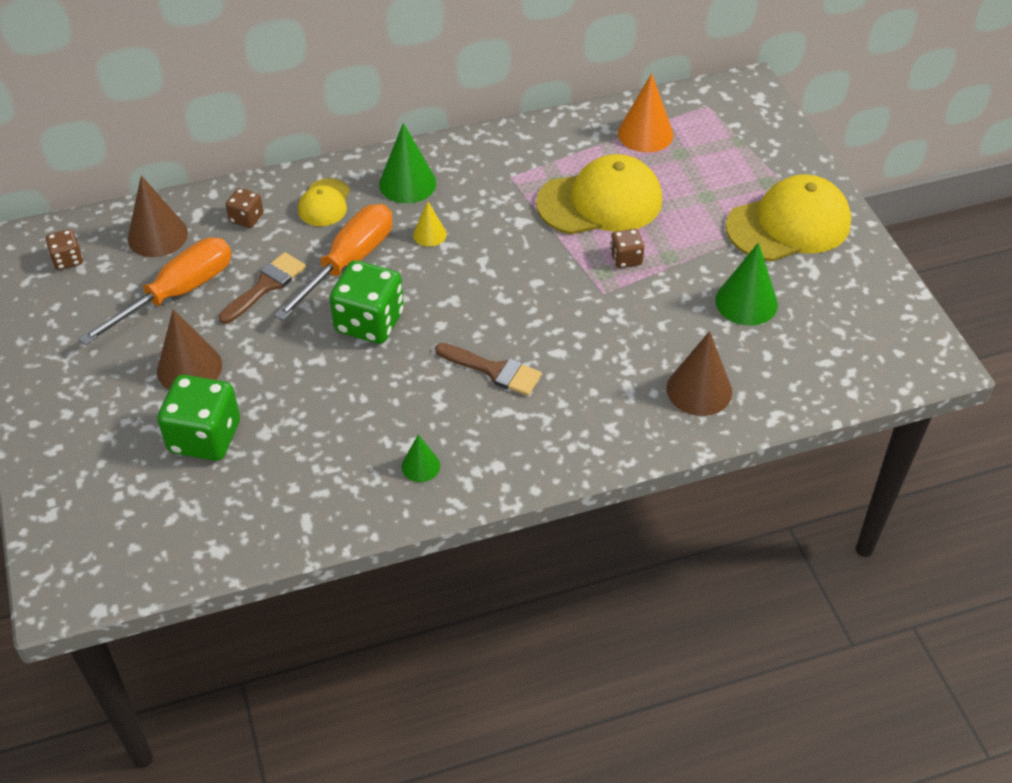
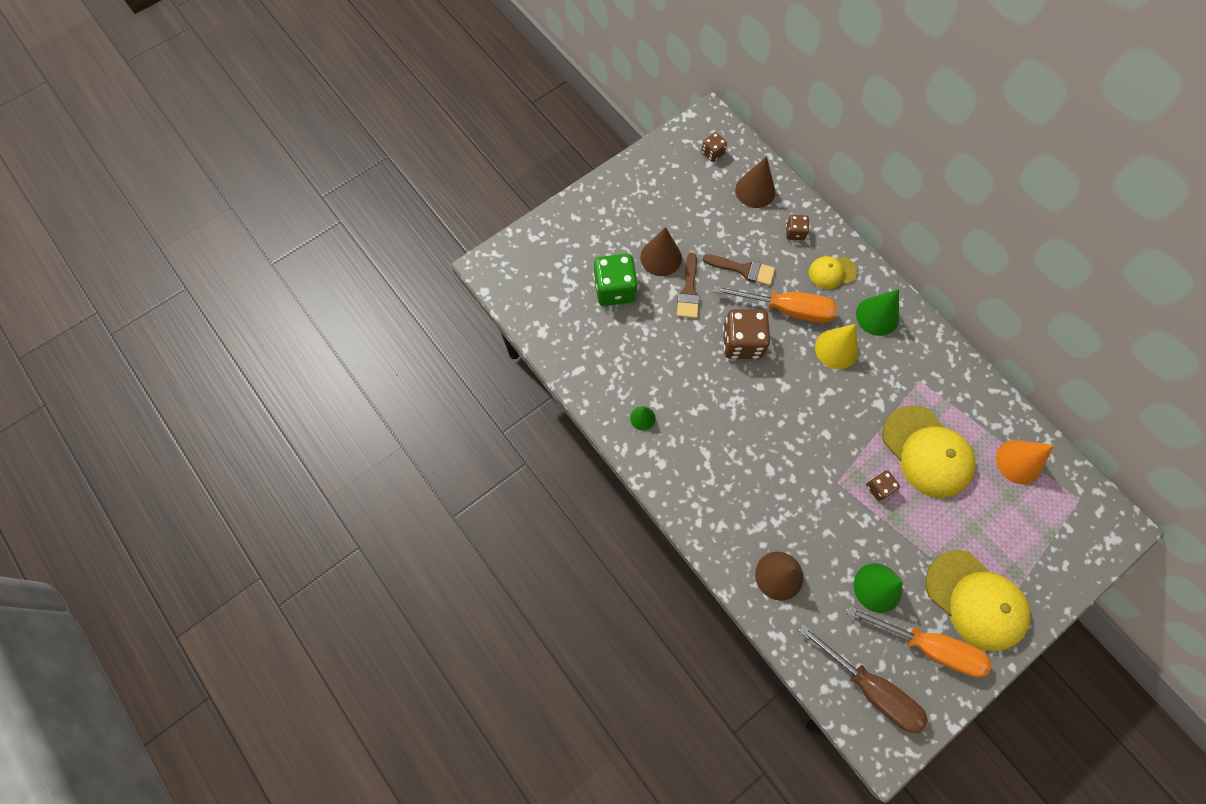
camera: 70 degrees right, 20 degrees up
orange screwdriver [79,238,232,345] -> orange screwdriver moved to [847,606,991,677]
green dice [329,260,404,344] -> brown dice [723,309,770,359]
yellow cone [413,201,447,247] -> yellow cone [815,324,858,369], size x1.76
brown brush [435,343,542,396] -> brown brush moved to [677,252,700,319]
none -> brown screwdriver [799,624,928,734]

